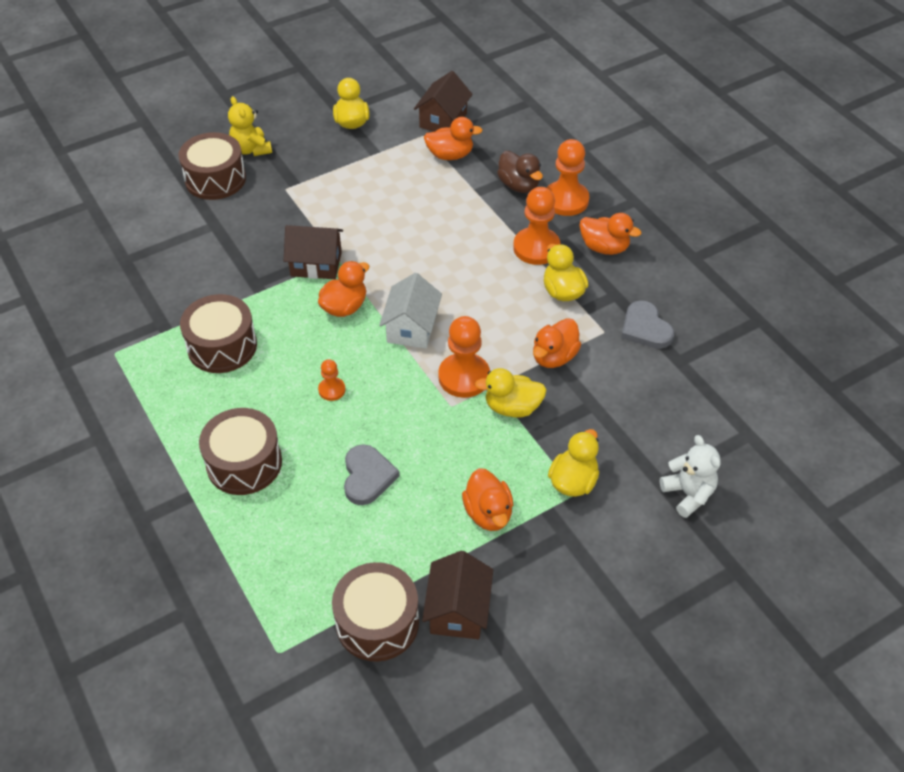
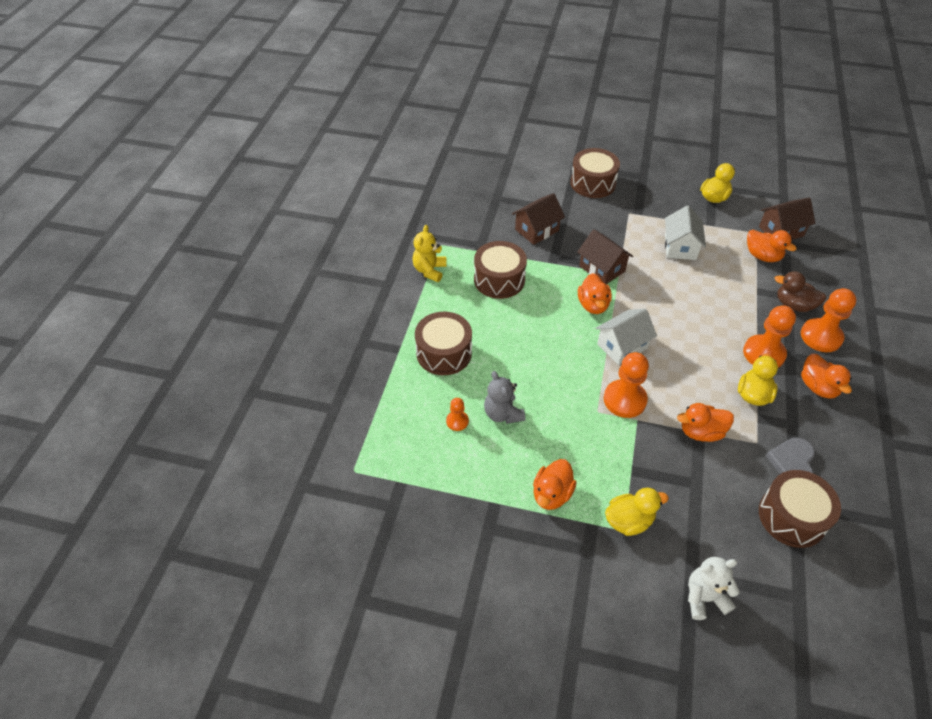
camera: 45 degrees right, 0 degrees up
yellow teddy bear [228,96,272,156] -> yellow teddy bear moved to [412,225,446,282]
orange duck [318,261,369,317] -> orange duck turned 90 degrees clockwise [578,273,612,314]
orange pawn [318,359,346,401] -> orange pawn moved to [446,398,469,431]
brown drum [332,562,419,662] -> brown drum moved to [759,470,841,548]
grey heart [344,444,400,505] -> grey teddy bear [484,371,525,424]
brown house [422,551,493,639] -> brown house moved to [512,193,565,245]
yellow duck [475,368,547,418] -> none
brown duck [497,151,543,193] -> brown duck turned 105 degrees clockwise [775,271,826,312]
white teddy bear [660,435,721,518] -> white teddy bear turned 120 degrees counterclockwise [688,557,740,620]
none -> white house [665,205,706,260]

